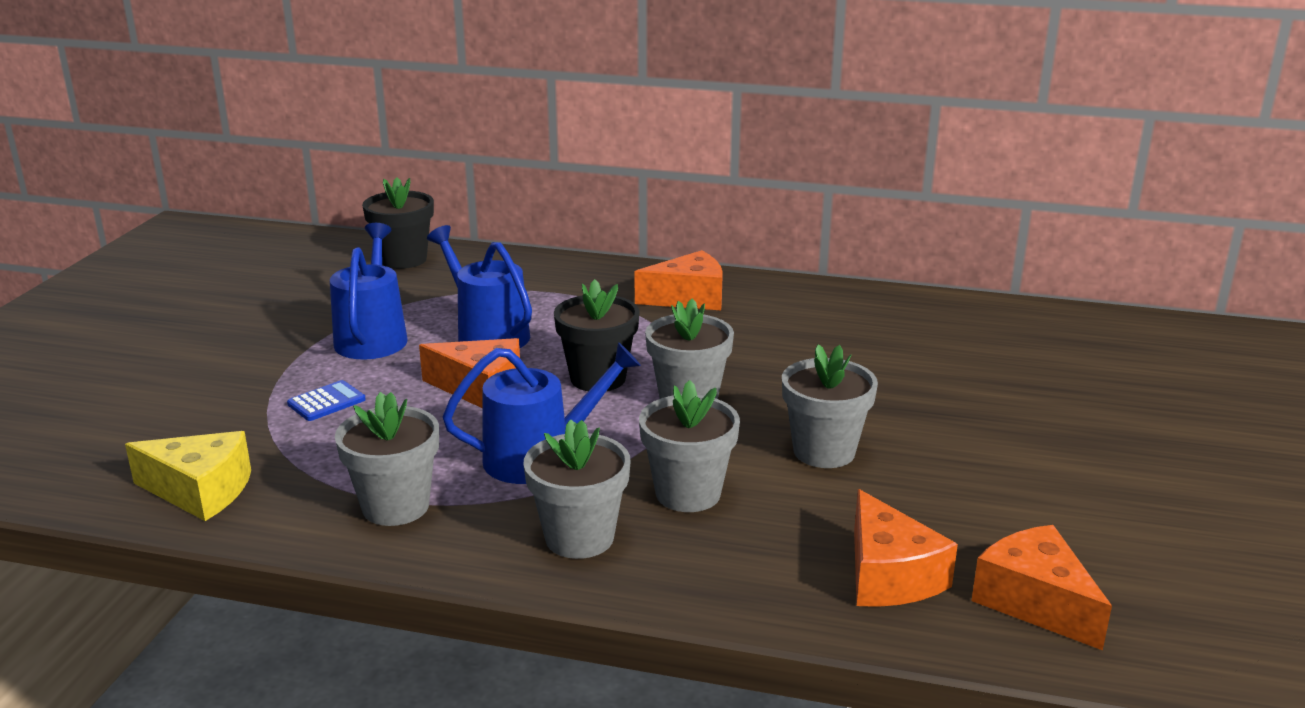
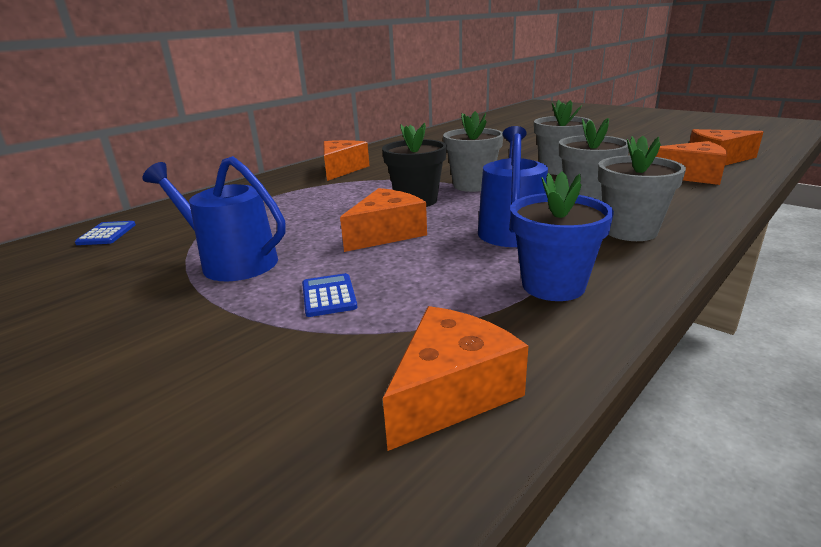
camera: 60 degrees left, 0 degrees up
yellow cheese [125,431,251,521] -> orange cheese [383,306,528,451]
grey flower pot [335,392,439,526] -> blue flower pot [510,171,614,301]
black flower pot [362,177,434,269] -> blue calculator [75,221,136,245]
blue watering can [427,225,532,348] -> none

